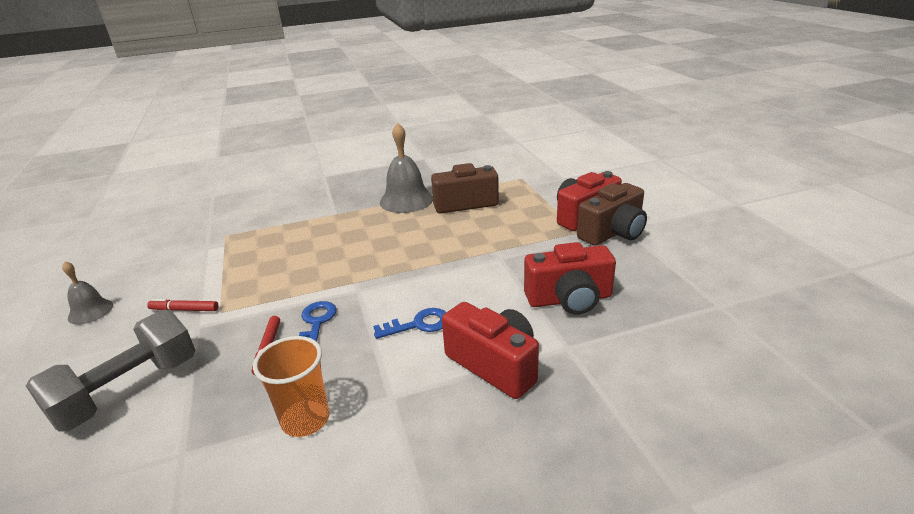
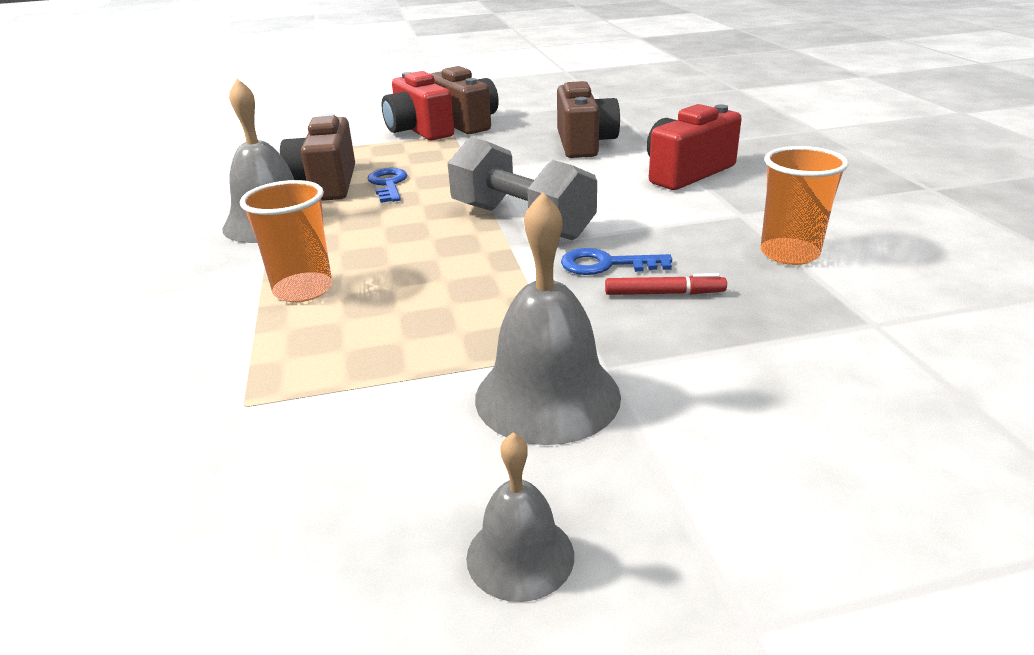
camera: 85 degrees left, 0 degrees up
grey dumbbell [26,310,195,432] -> grey dumbbell moved to [448,137,597,240]
red marker [147,299,219,311] -> grey bell [475,192,621,445]
blue key [373,308,446,339] -> blue key moved to [368,168,407,203]
red camera [524,242,616,315] -> brown camera [557,81,620,158]
none -> orange cup [240,180,332,302]

